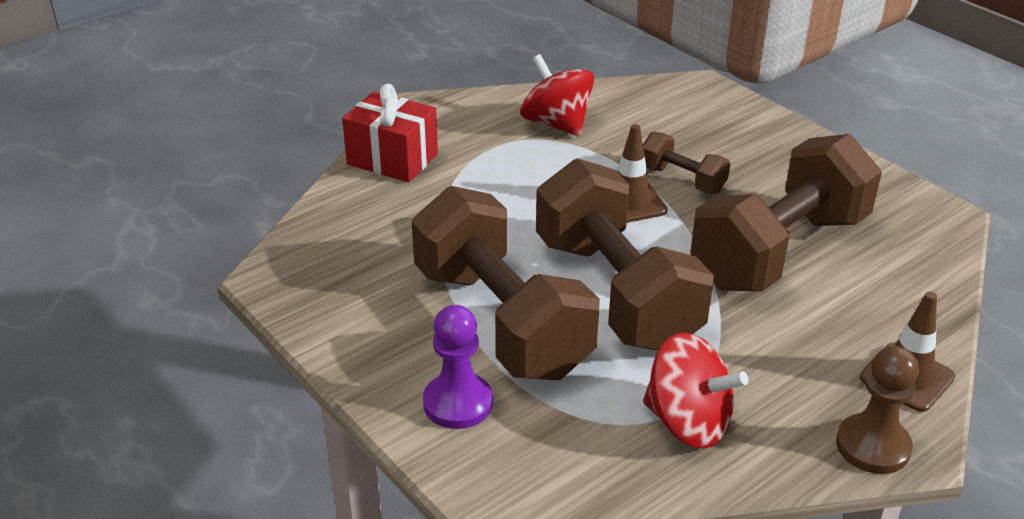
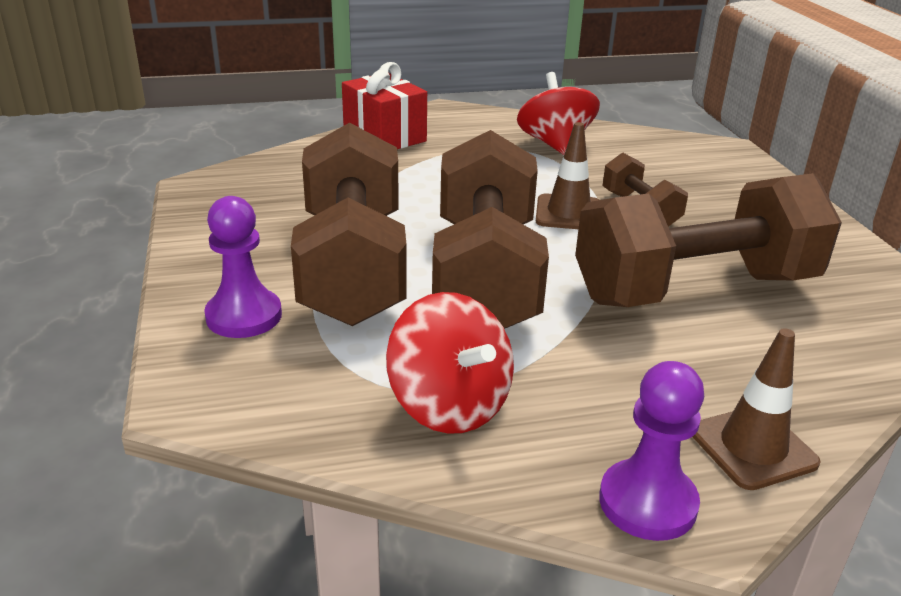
camera: 25 degrees right, 5 degrees down
brown pawn [836,346,919,474] -> purple pawn [599,361,704,541]

